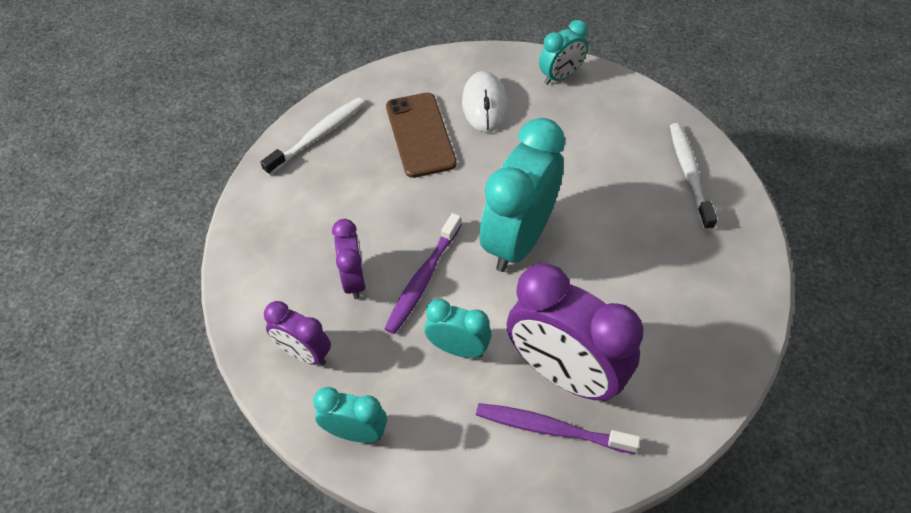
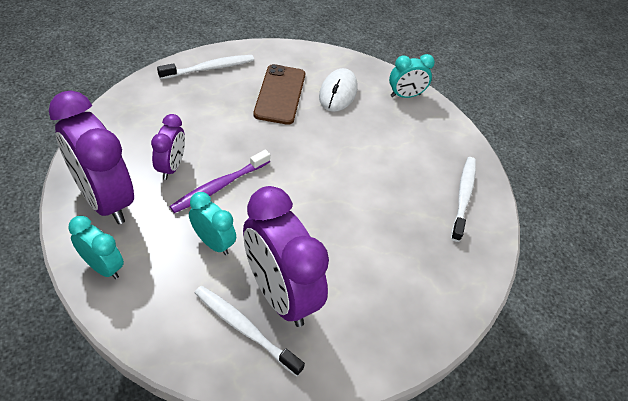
camera: 15 degrees right, 5 degrees down
purple clock [264,301,331,365] -> purple clock [49,91,134,224], size x1.92
purple toothbrush [476,403,641,454] -> white toothbrush [195,286,305,377]
turquoise clock [479,118,565,272] -> none

